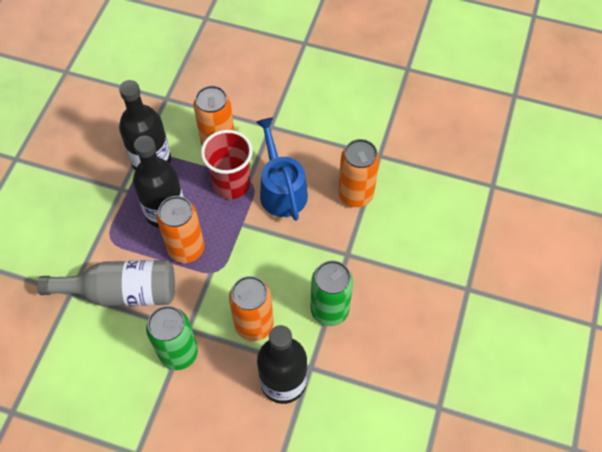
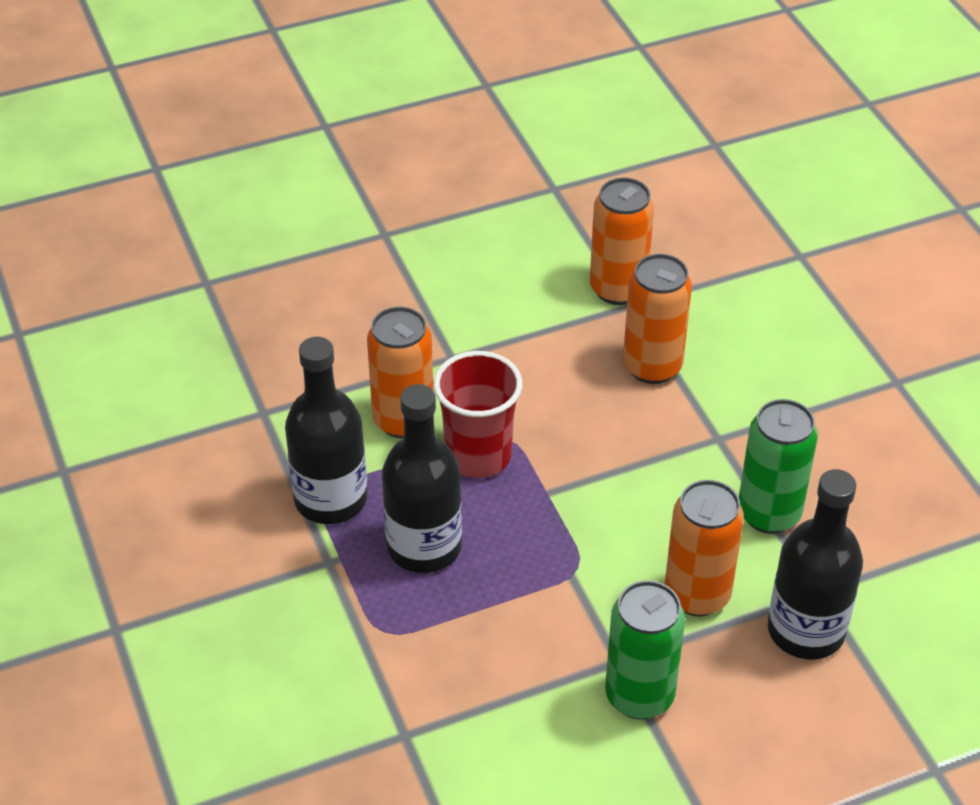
camera: 40 degrees left, 15 degrees down
grey bottle [37,260,175,306] -> none
orange can [157,196,204,263] -> orange can moved to [590,177,654,305]
blue watering can [256,117,308,221] -> none

